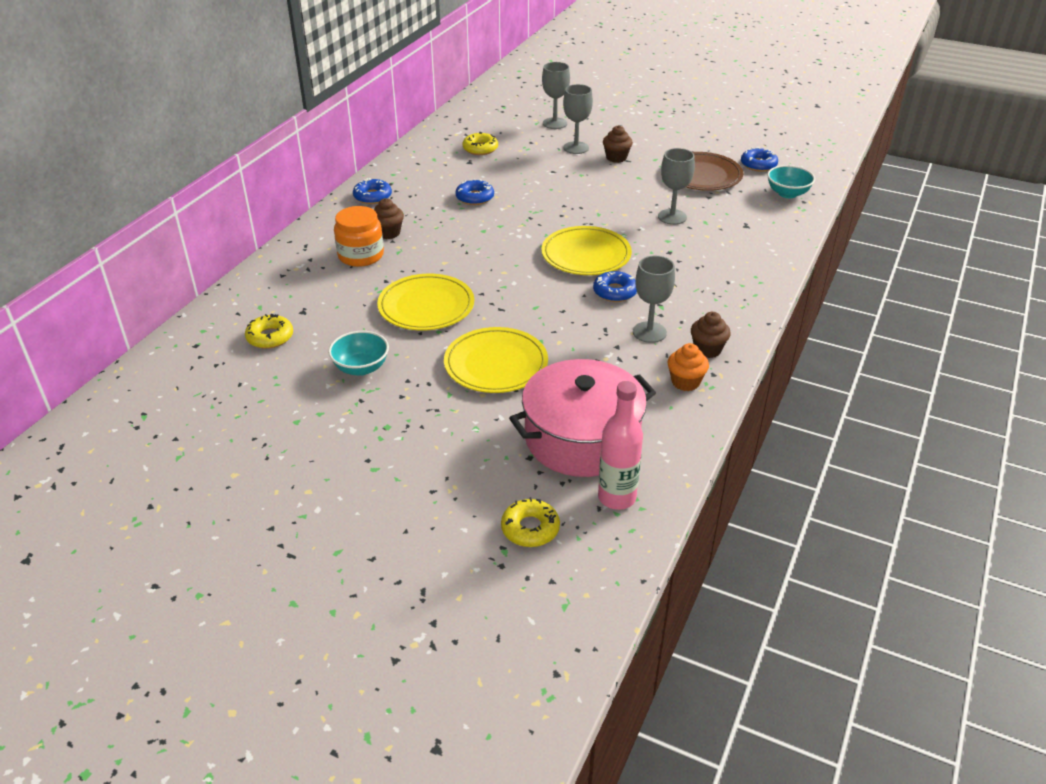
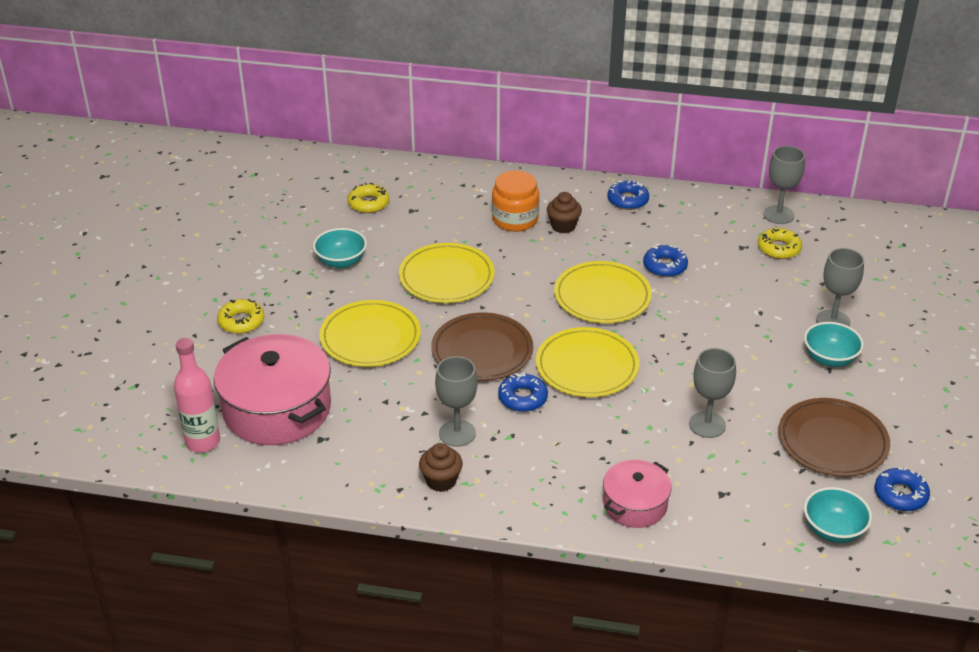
camera: 75 degrees right, 0 degrees up
yellow donut [501,497,560,547] -> yellow donut moved to [217,299,264,334]
grey goblet [542,62,570,129] -> grey goblet moved to [764,146,805,224]
brown cupcake [603,125,633,163] -> turquoise bowl [804,322,864,367]
orange cupcake [668,343,709,391] -> none
none -> brown plate [431,312,533,381]
none -> yellow plate [554,261,652,323]
none -> pink pot [603,460,672,528]

